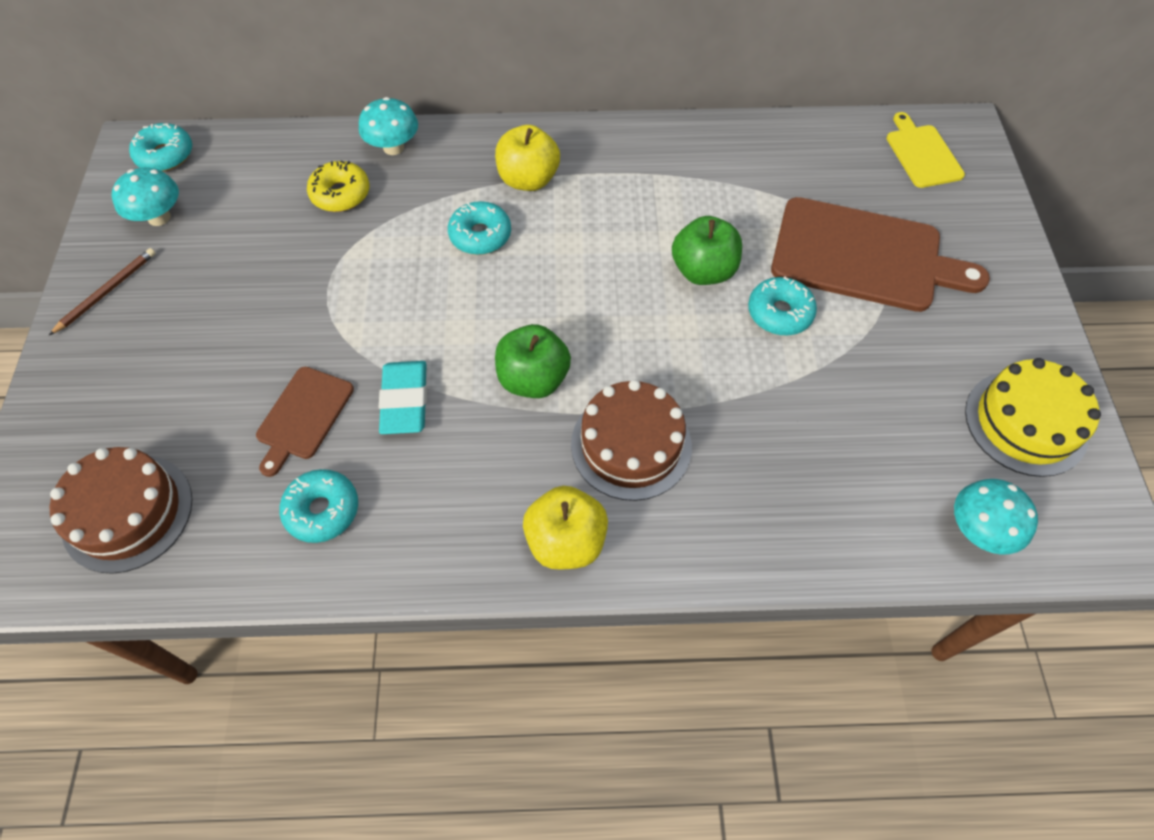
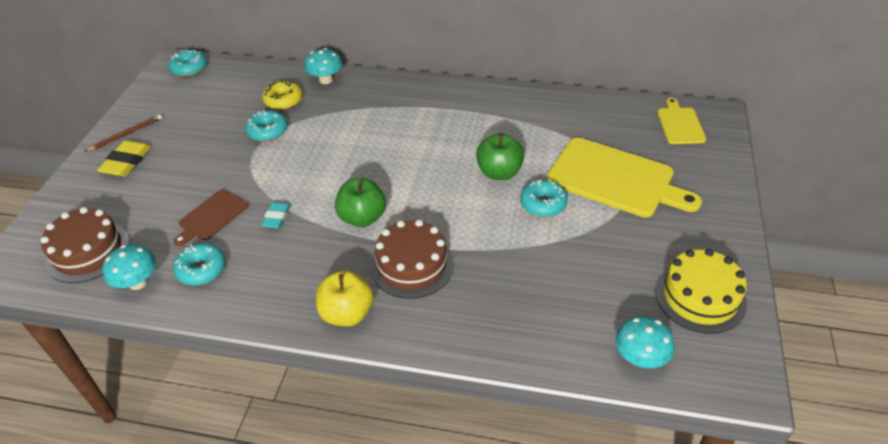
camera: 15 degrees right, 15 degrees down
turquoise mushroom [112,167,179,226] -> turquoise mushroom moved to [102,244,156,290]
turquoise eraser [379,361,427,434] -> turquoise eraser [261,202,291,229], size x0.64
turquoise donut [448,201,511,255] -> turquoise donut moved to [245,110,288,142]
yellow apple [495,125,560,191] -> none
brown cutting board [771,197,990,312] -> yellow cutting board [546,138,702,218]
none -> yellow eraser [97,140,152,177]

